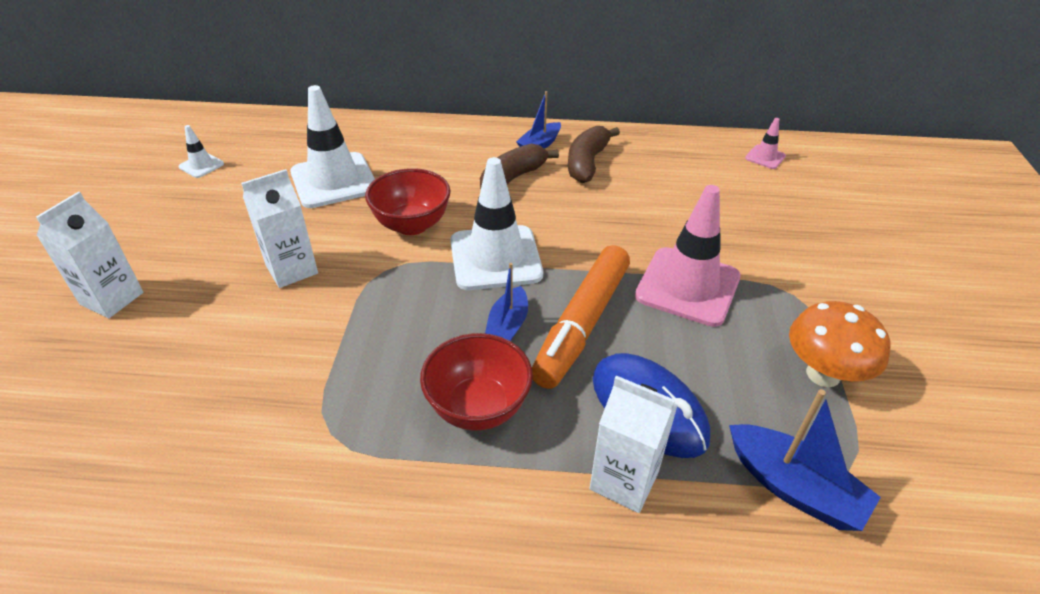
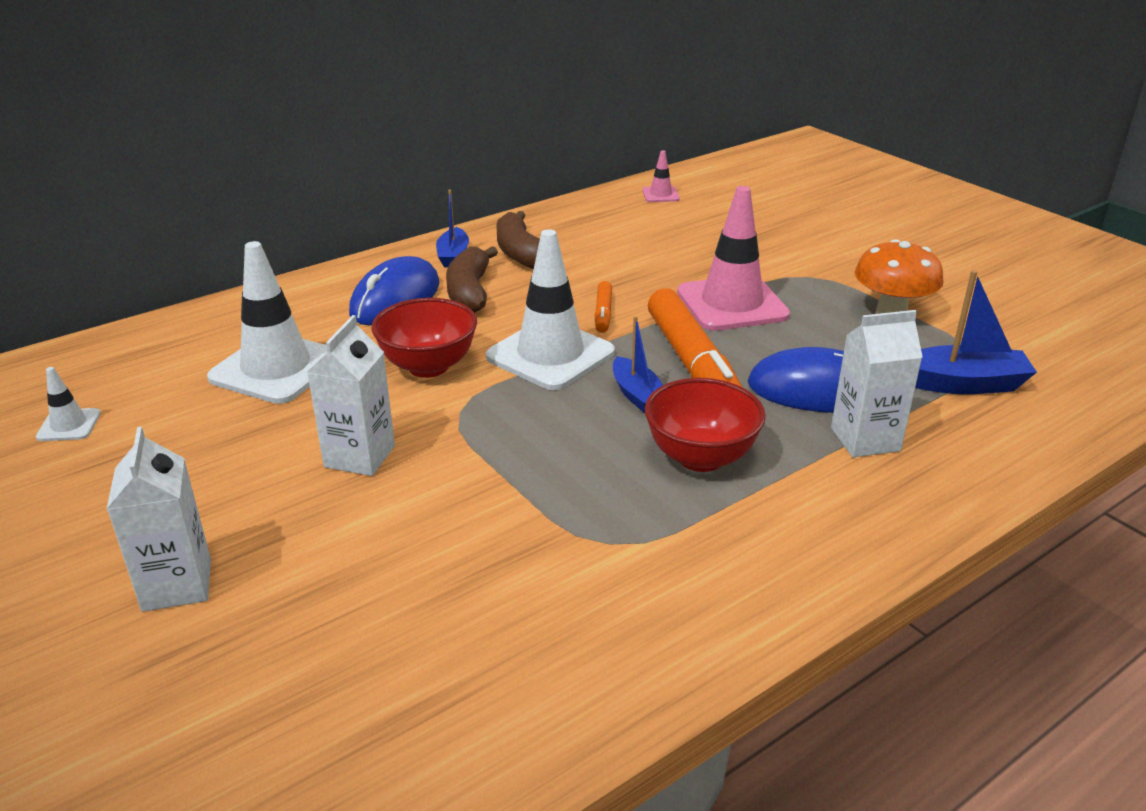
camera: 40 degrees left, 10 degrees down
none -> blue mouse [349,256,440,325]
none -> orange marker [595,281,612,333]

